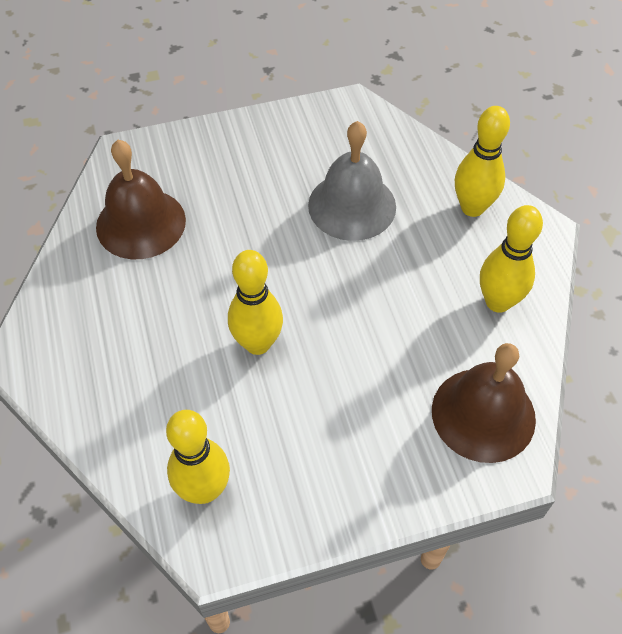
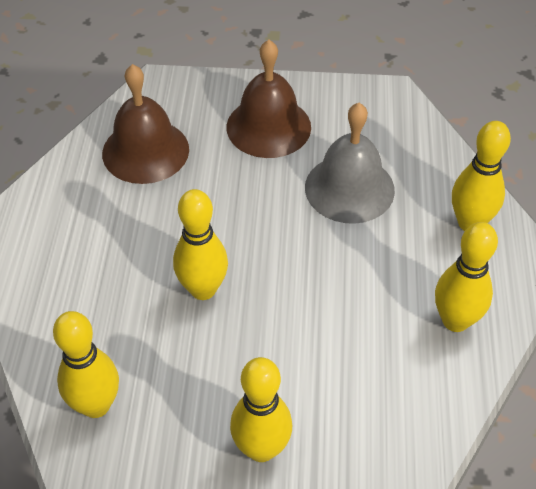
camera: 20 degrees right, 5 degrees down
brown bell [432,343,536,463] -> brown bell moved to [227,40,311,158]
none -> yellow bowling pin [230,357,292,462]

